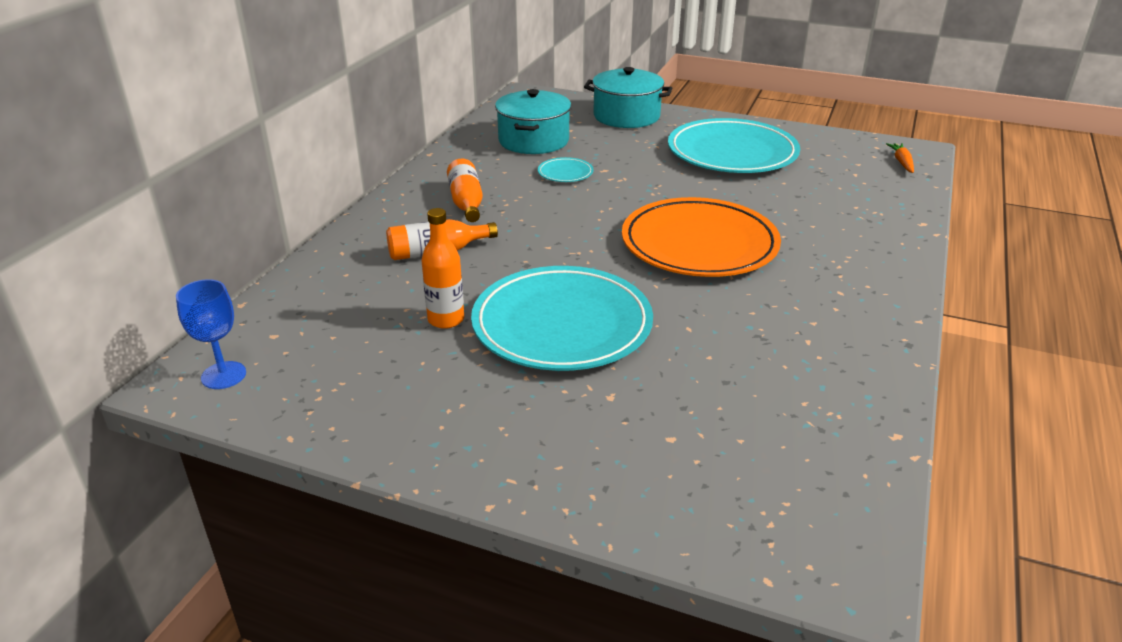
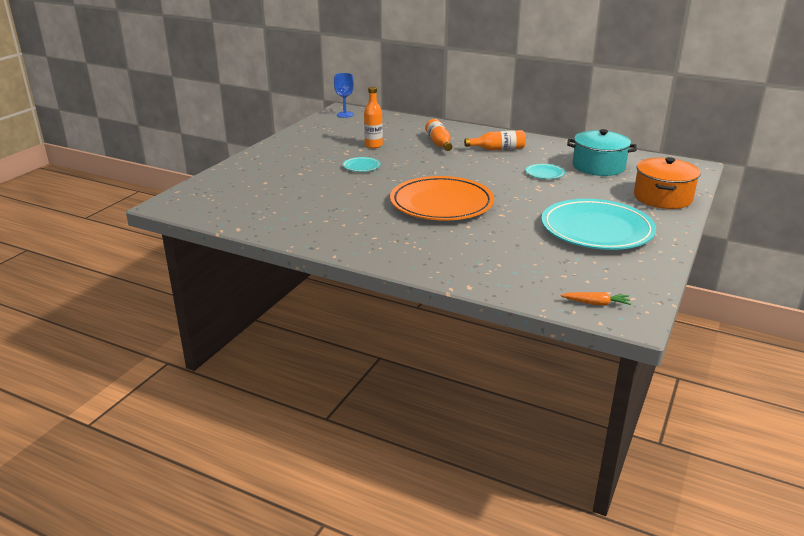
camera: 95 degrees right, 5 degrees down
turquoise plate [471,266,653,371] -> turquoise plate [343,157,381,172], size x0.41
turquoise pot [584,67,672,128] -> orange pot [634,157,701,209]

